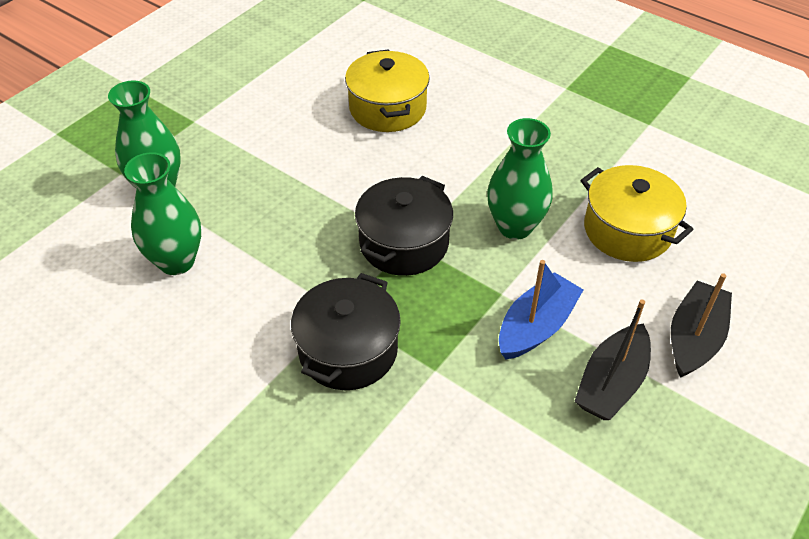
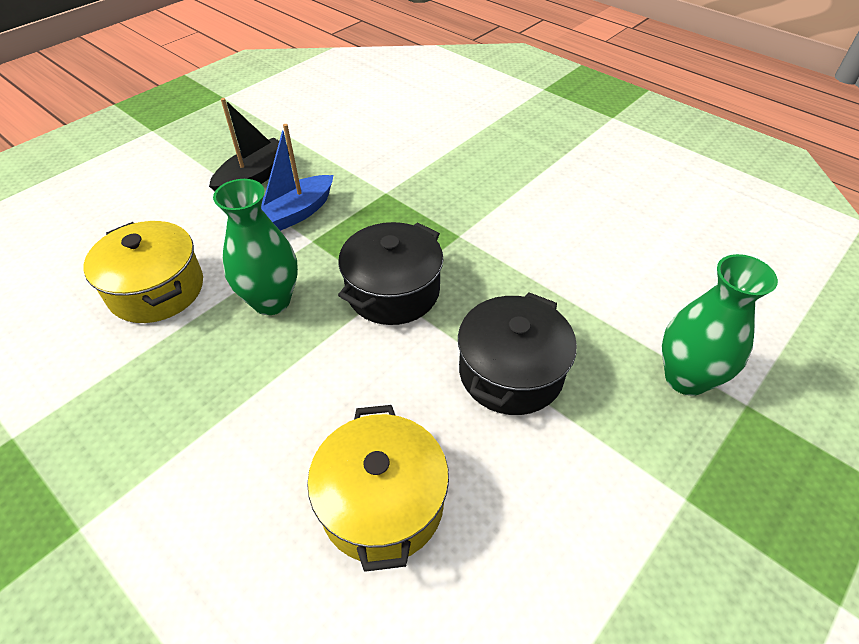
camera: 175 degrees left, 0 degrees up
green vase [124,152,201,275] -> none
black pot [291,273,401,390] -> black pot moved to [458,292,577,415]
black boat [671,273,732,378] -> none

